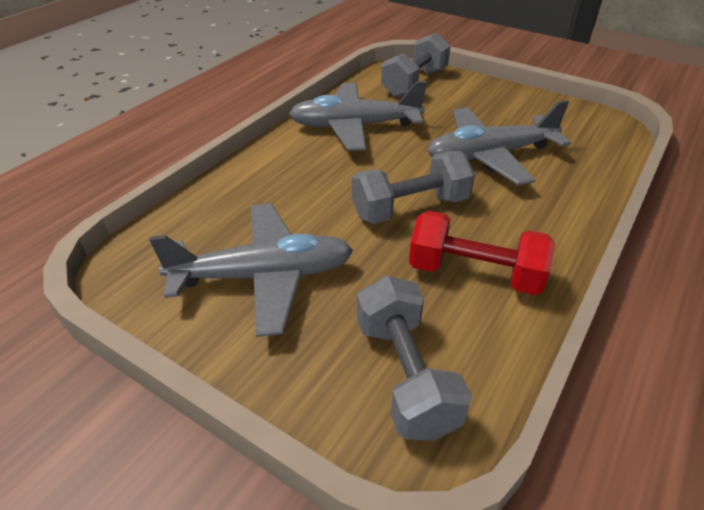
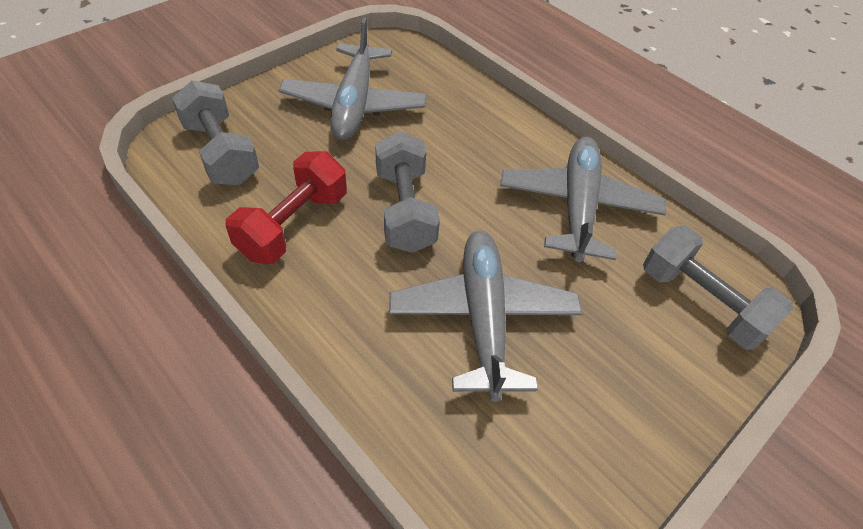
camera: 100 degrees right, 10 degrees up
grey dumbbell [357,276,472,441] -> grey dumbbell turned 60 degrees clockwise [172,80,259,185]

